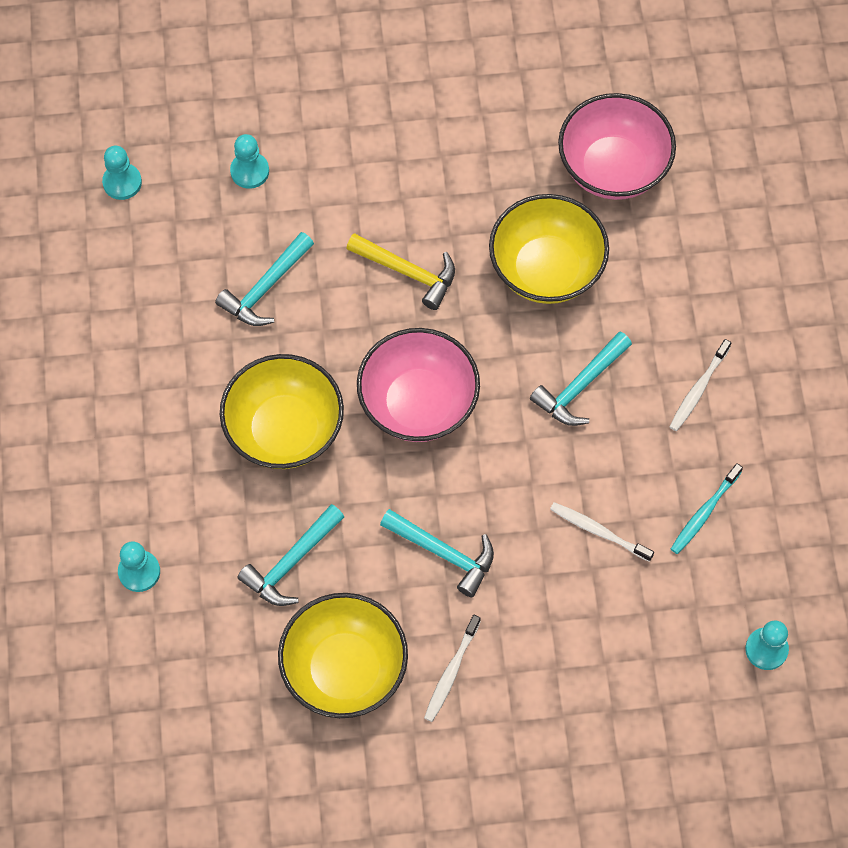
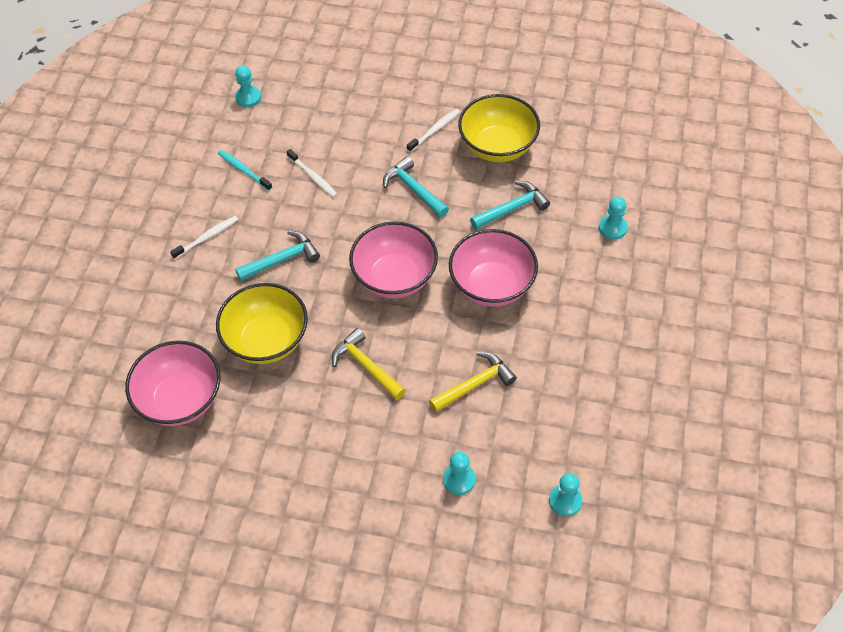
camera: 160 degrees left, 10 degrees down
turquoise hammer [215,232,314,326] -> yellow hammer [429,352,517,412]
yellow bowl [220,354,344,469] -> pink bowl [449,229,538,307]
turquoise toothbrush [671,463,743,554] -> turquoise toothbrush turned 105 degrees counterclockwise [218,150,272,191]

